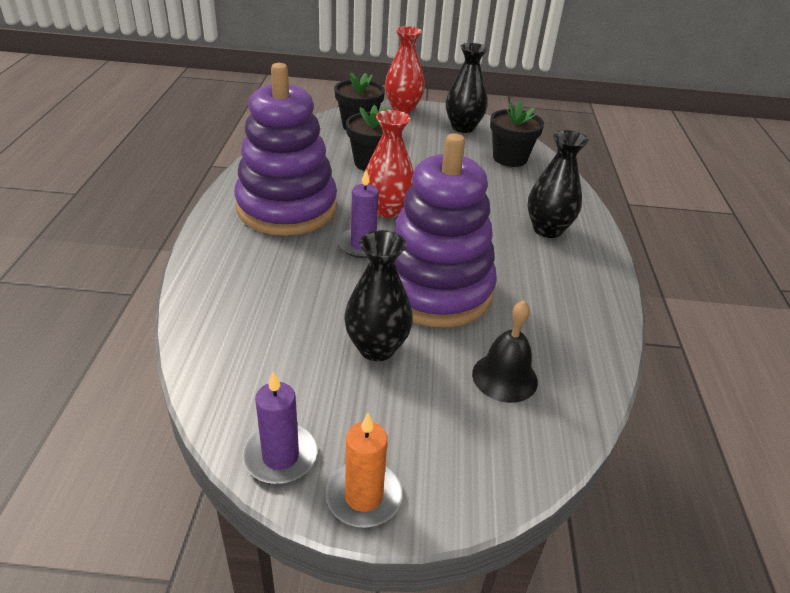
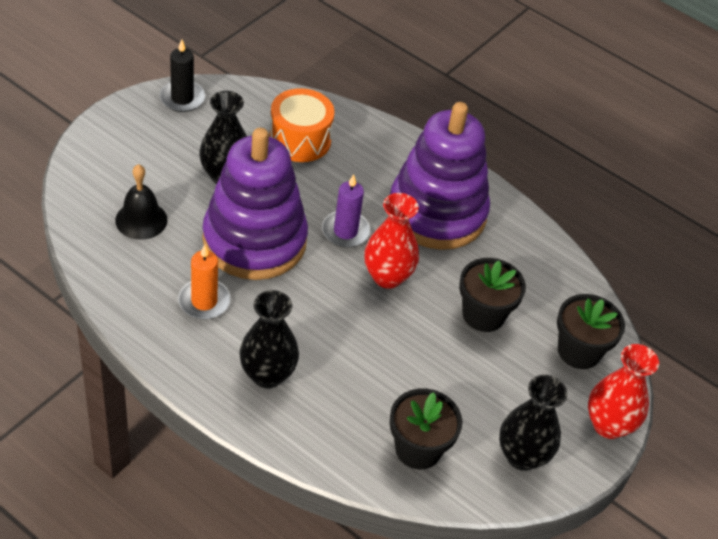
camera: 120 degrees right, 10 degrees up
purple candle [243,371,317,484] -> black candle [160,39,205,112]
orange candle [325,413,403,528] -> orange candle moved to [178,244,231,319]
none -> orange drum [269,88,335,162]

